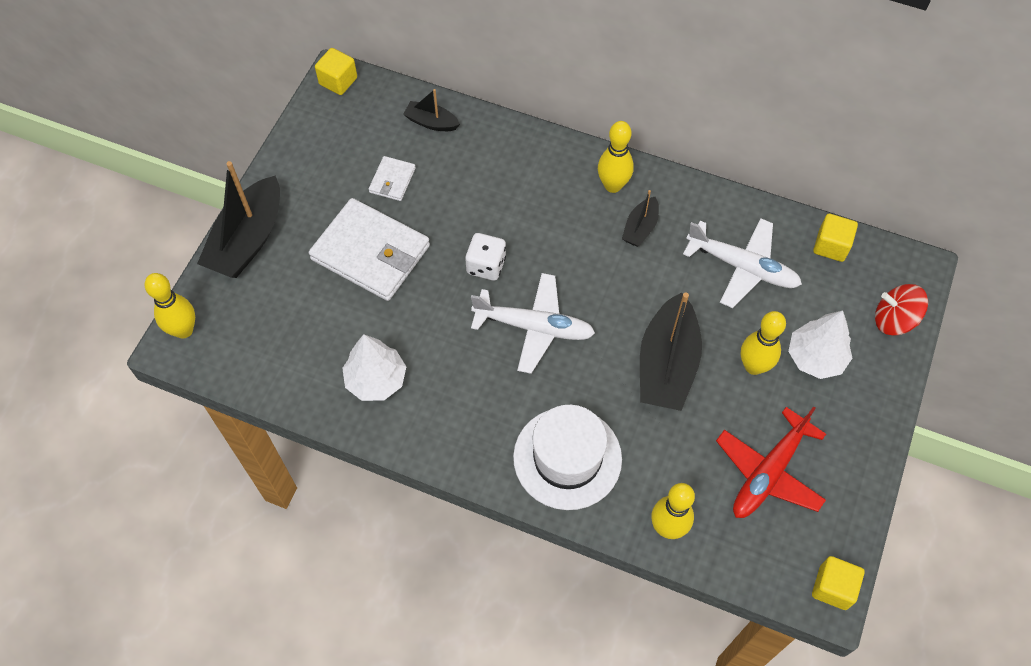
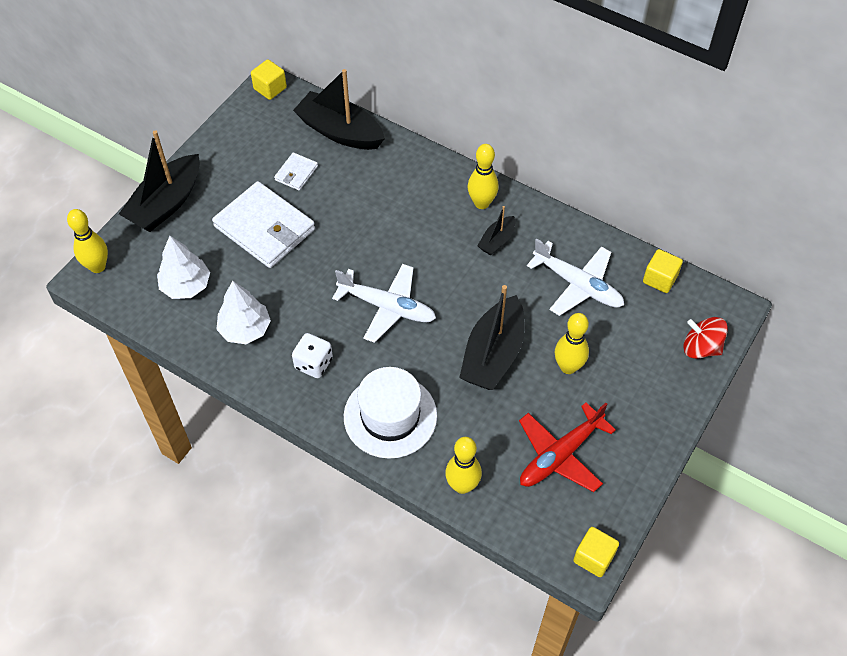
camera: 10 degrees right, 5 degrees down
black boat [403,89,460,131] -> black boat [293,69,385,150], size x1.98
white dice [465,233,506,281] -> white dice moved to [292,333,333,378]
white tree [788,310,852,379] -> white tree moved to [157,236,210,299]

